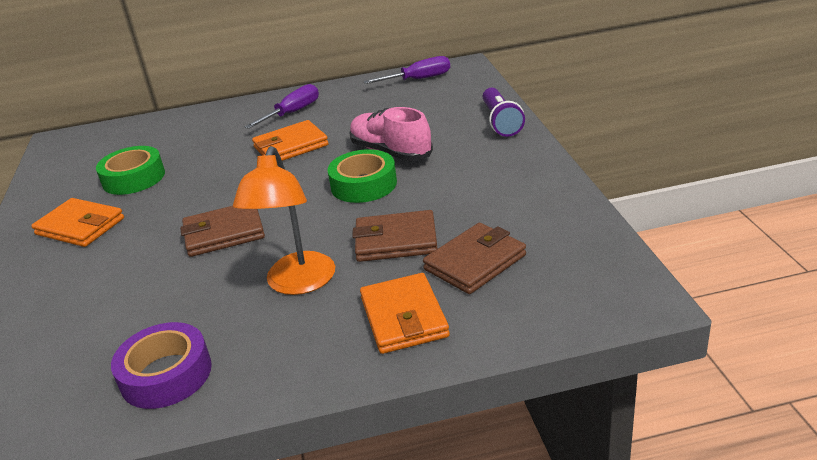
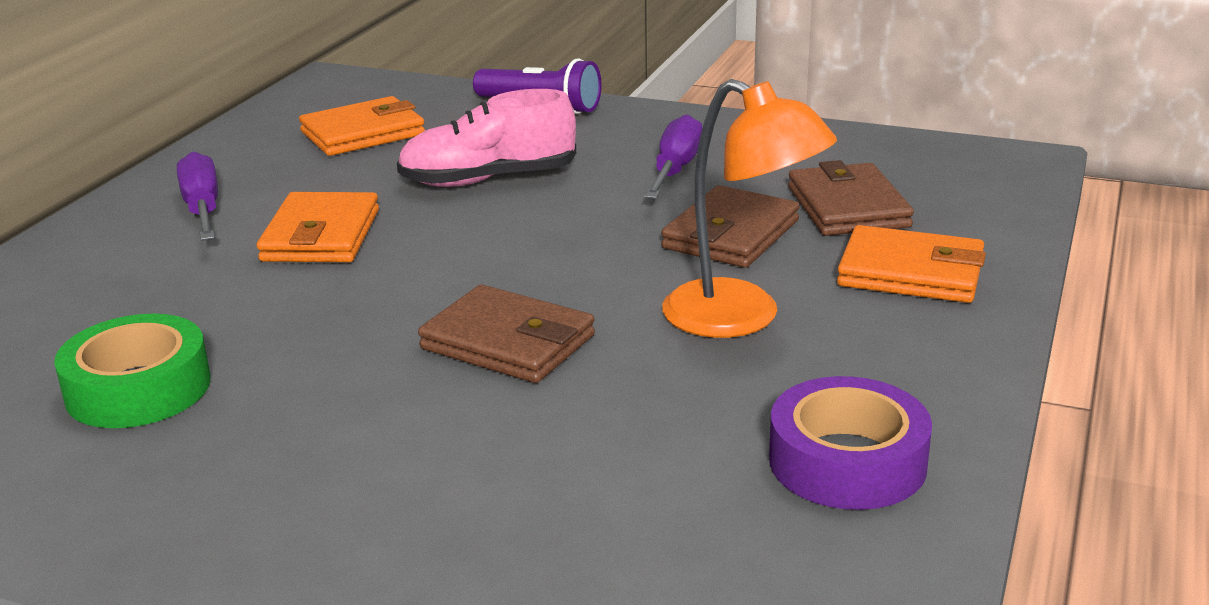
camera: 60 degrees left, 5 degrees down
orange wallet [31,198,124,247] -> orange wallet moved to [299,96,425,156]
brown wallet [180,206,265,257] -> brown wallet turned 75 degrees counterclockwise [418,284,595,383]
green tape [327,149,397,203] -> none
purple screwdriver [363,56,450,84] -> purple screwdriver moved to [644,114,702,199]

